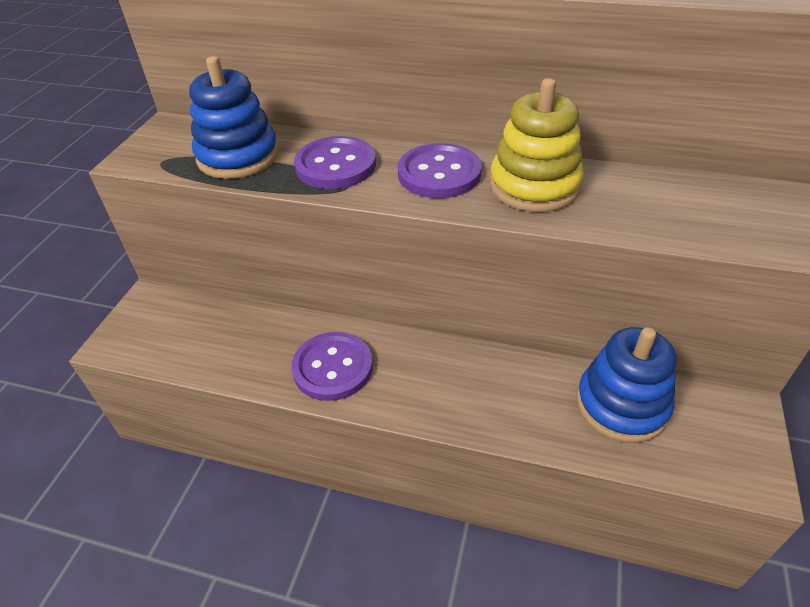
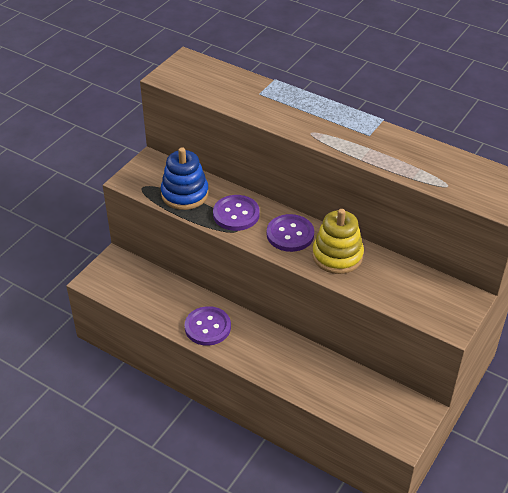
camera: 15 degrees right, 0 degrees up
blue stacking toy [576,327,676,443] -> none

